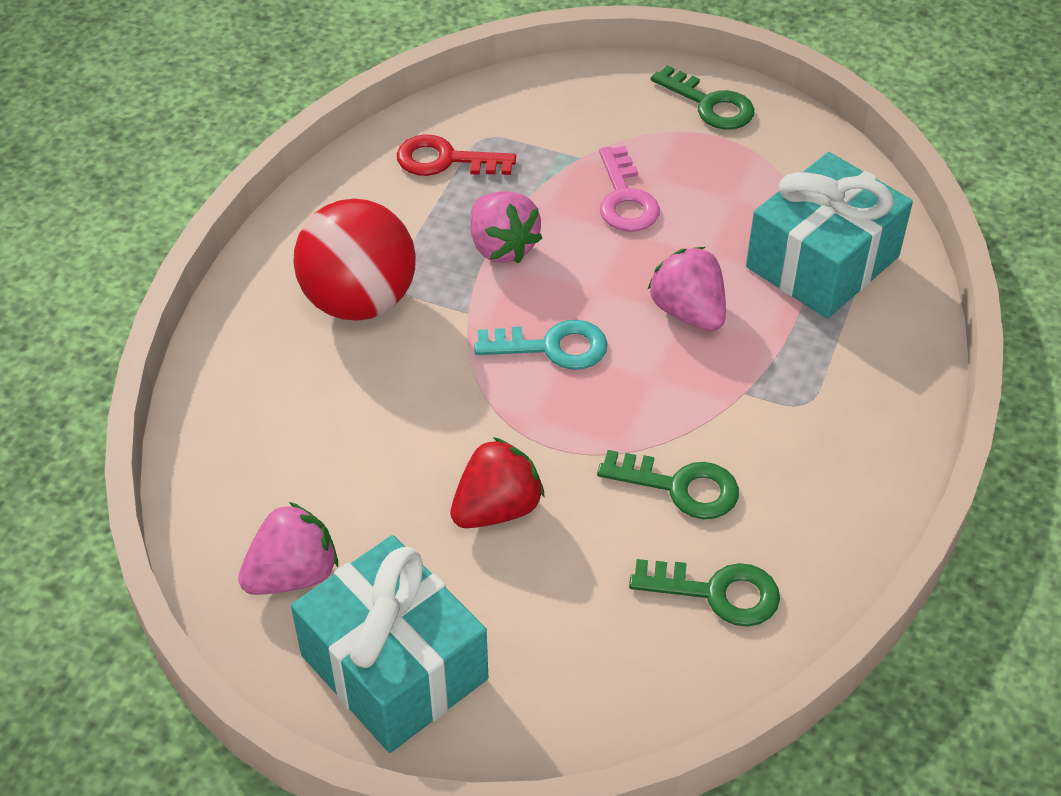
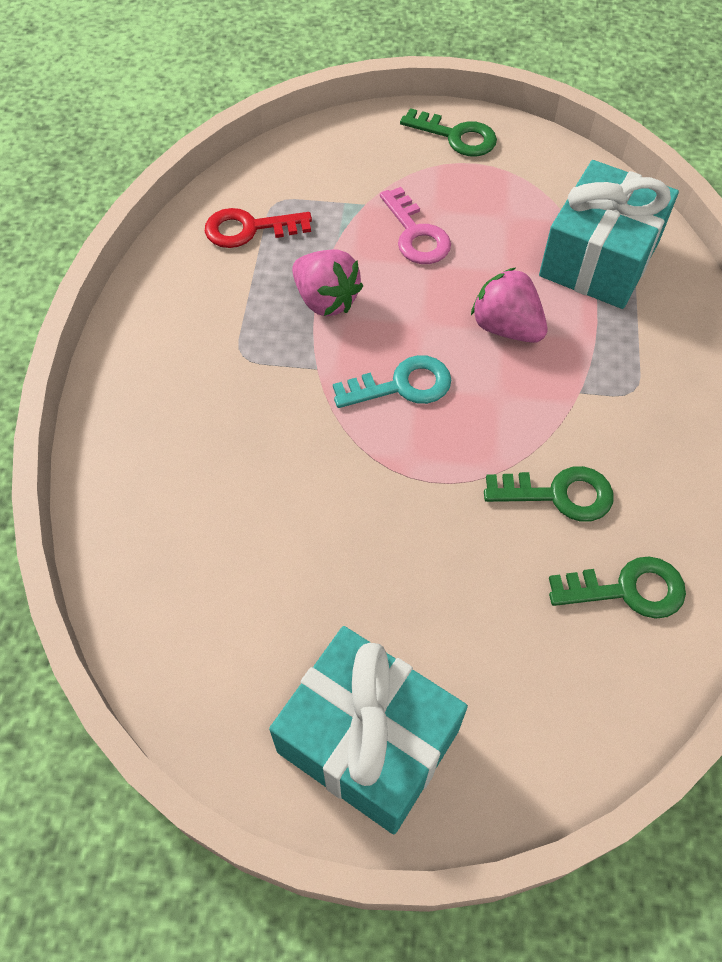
camera: 15 degrees left, 10 degrees up
pink strawberry [238,502,338,595] -> none
red ball [293,198,416,321] -> none
red strawberry [450,437,545,528] -> none

